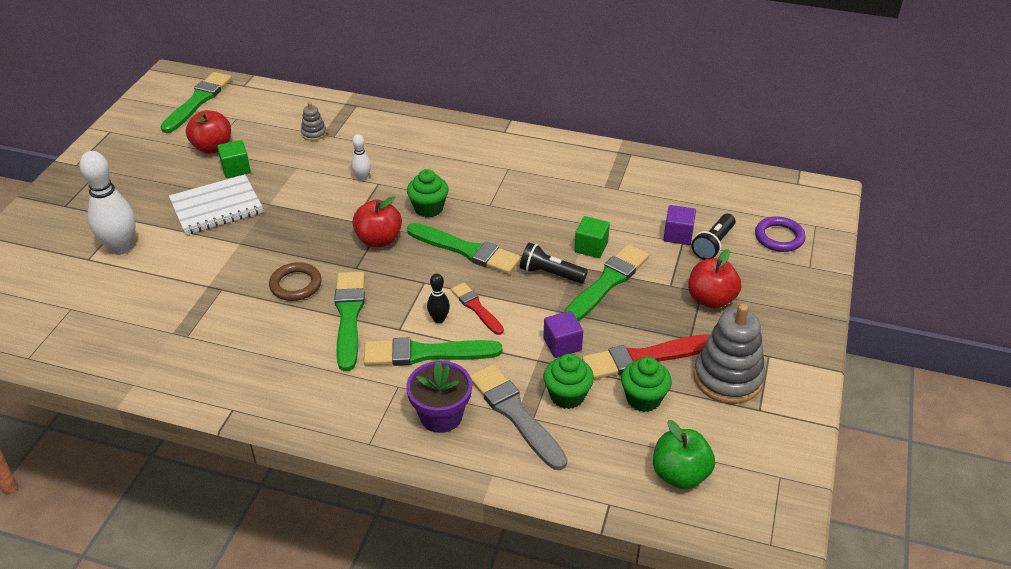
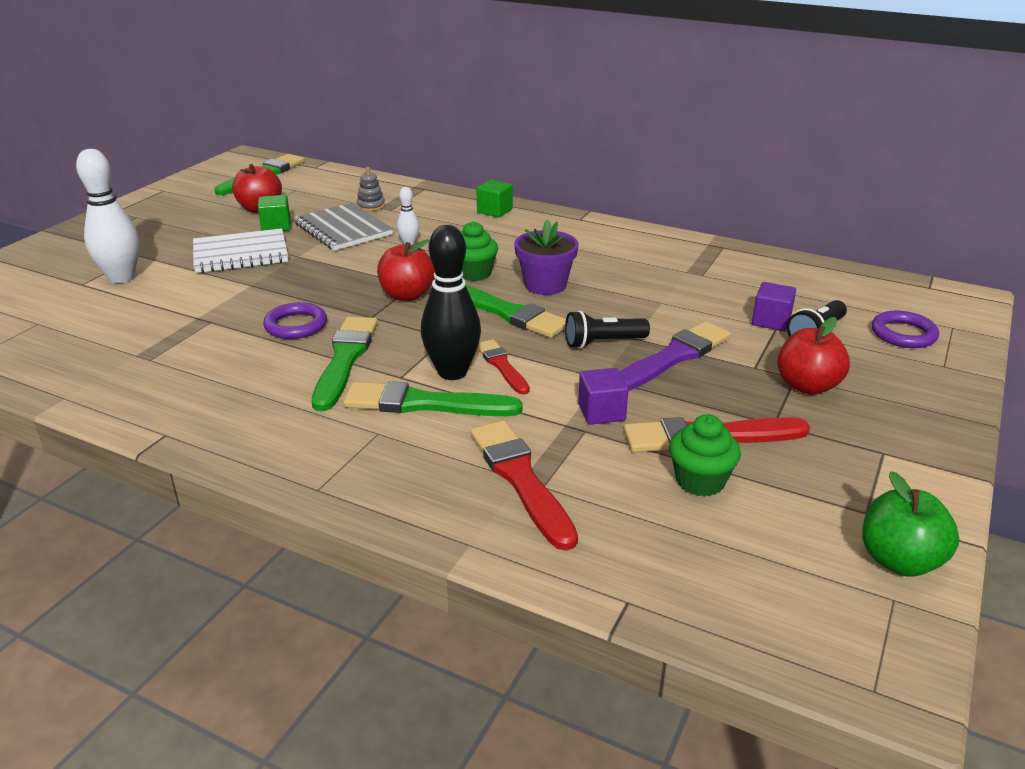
camera: 10 degrees right, 10 degrees down
brown ring [269,262,322,301] -> purple ring [263,302,327,339]
purple flower pot [406,361,472,433] -> purple flower pot moved to [514,219,578,295]
black bowling pin [427,274,450,323] -> black bowling pin [421,225,481,380], size x2.07
grey brush [470,364,567,470] -> red brush [470,420,578,551]
black flashlight [520,242,588,283] -> black flashlight turned 45 degrees counterclockwise [565,311,650,348]
green cupcake [543,354,594,409] -> none
green brush [563,244,649,322] -> purple brush [619,321,731,391]
green cube [574,216,610,258] -> green cube moved to [476,180,513,217]
green apple [653,420,715,489] -> green apple moved to [862,471,960,577]
grey stacking toy [693,304,765,404] -> none
none -> grey notebook [294,203,393,251]

